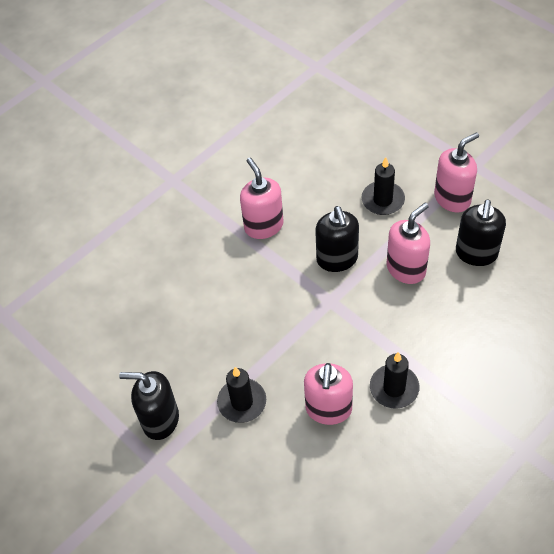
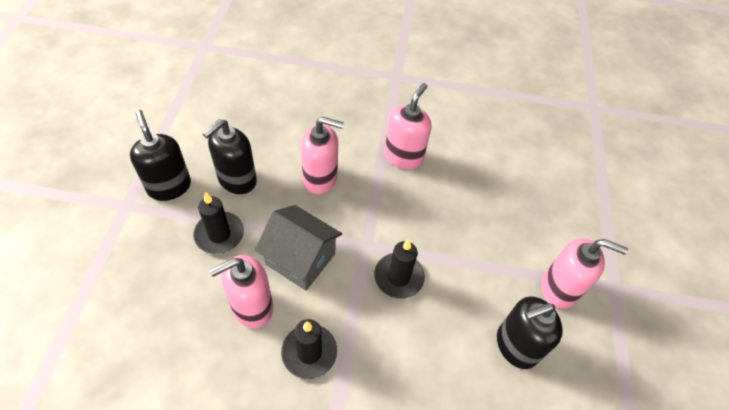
camera: 45 degrees right, 0 degrees up
black soap dispenser [315,206,359,272] -> black soap dispenser moved to [203,119,257,194]
black candle [362,157,405,215] -> black candle moved to [374,239,425,299]
pink soap dispenser [386,203,430,284] -> pink soap dispenser moved to [301,117,344,194]
none -> grey house [255,205,342,291]

